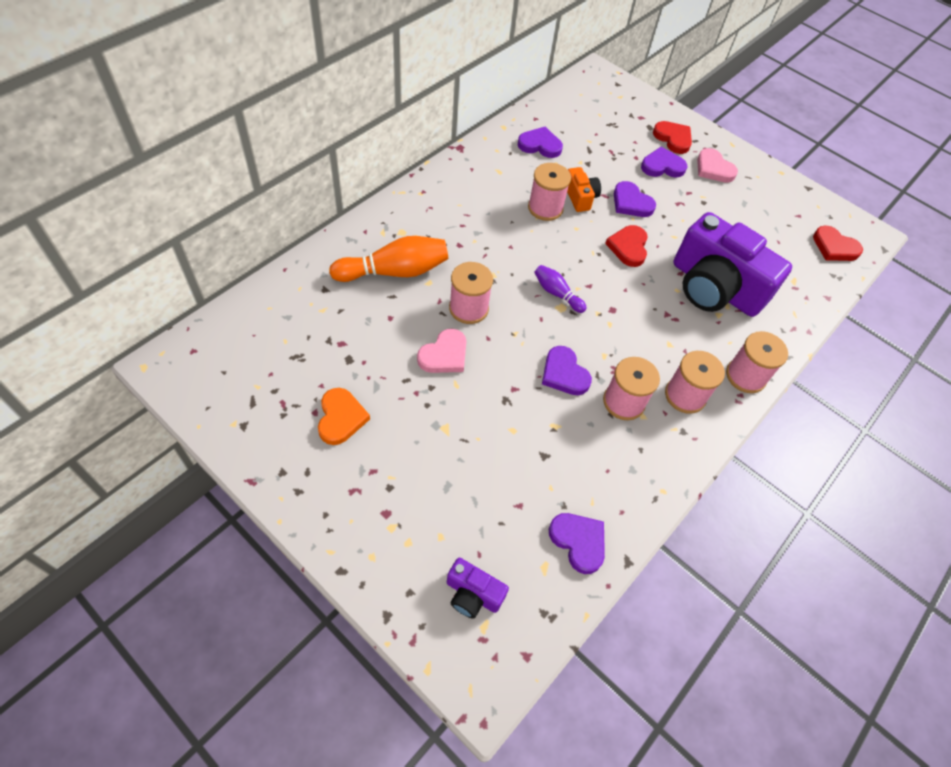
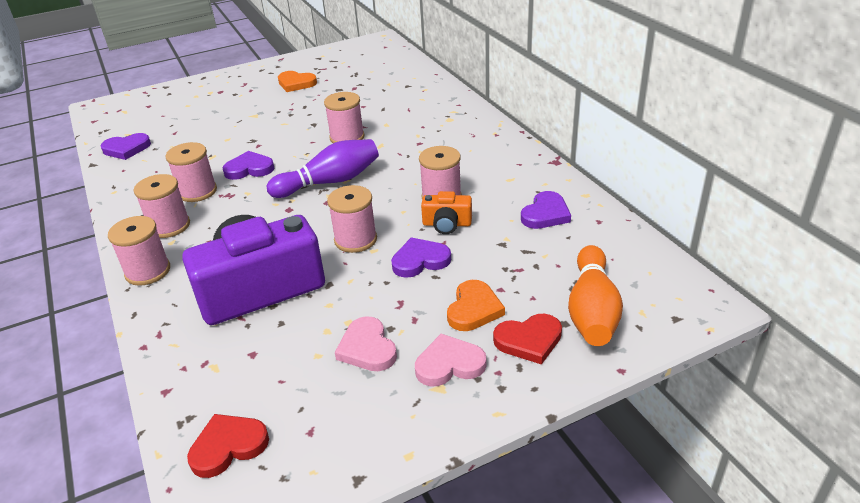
camera: 120 degrees right, 20 degrees down
orange bowling pin [329,236,448,282] -> orange bowling pin moved to [568,245,623,346]
pink heart [417,329,466,373] -> pink heart moved to [335,316,397,371]
purple camera [447,558,509,619] -> none
purple bowling pin [534,265,587,313] -> purple bowling pin [267,139,379,198], size x1.82
red heart [605,225,648,267] -> pink spool [327,185,377,253]
purple heart [641,147,687,178] -> orange heart [447,280,505,331]

